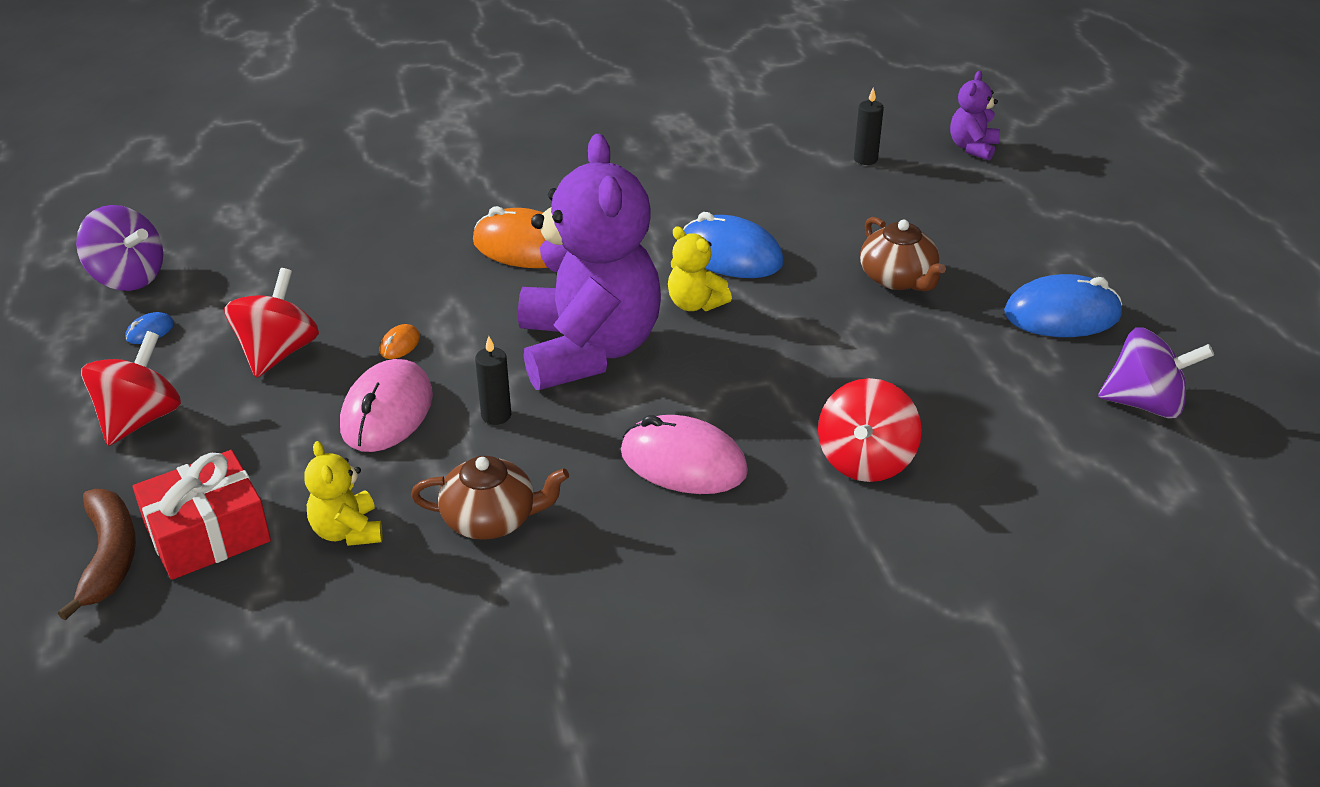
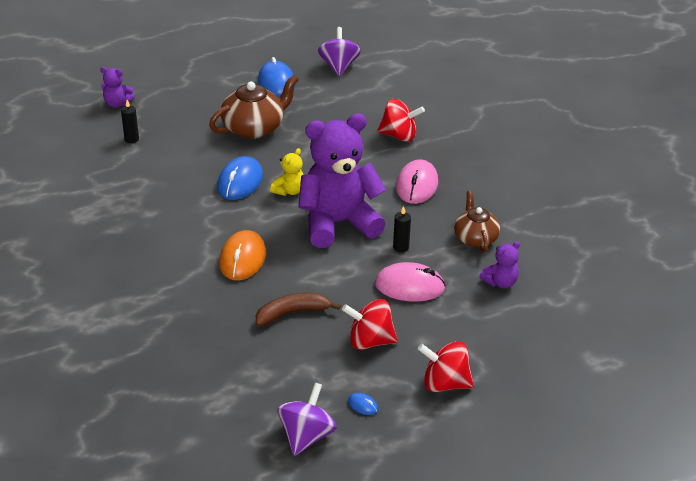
camera: 100 degrees left, 0 degrees up
brown banana [58,489,136,620] -> brown banana moved to [256,293,341,326]
red gift [133,450,271,580] -> none
yellow teddy bear [304,441,383,546] -> purple teddy bear [479,241,520,288]
orange mouse [380,324,420,359] -> none
brown teapot [860,217,946,291] -> brown teapot [209,75,299,139], size x1.53

